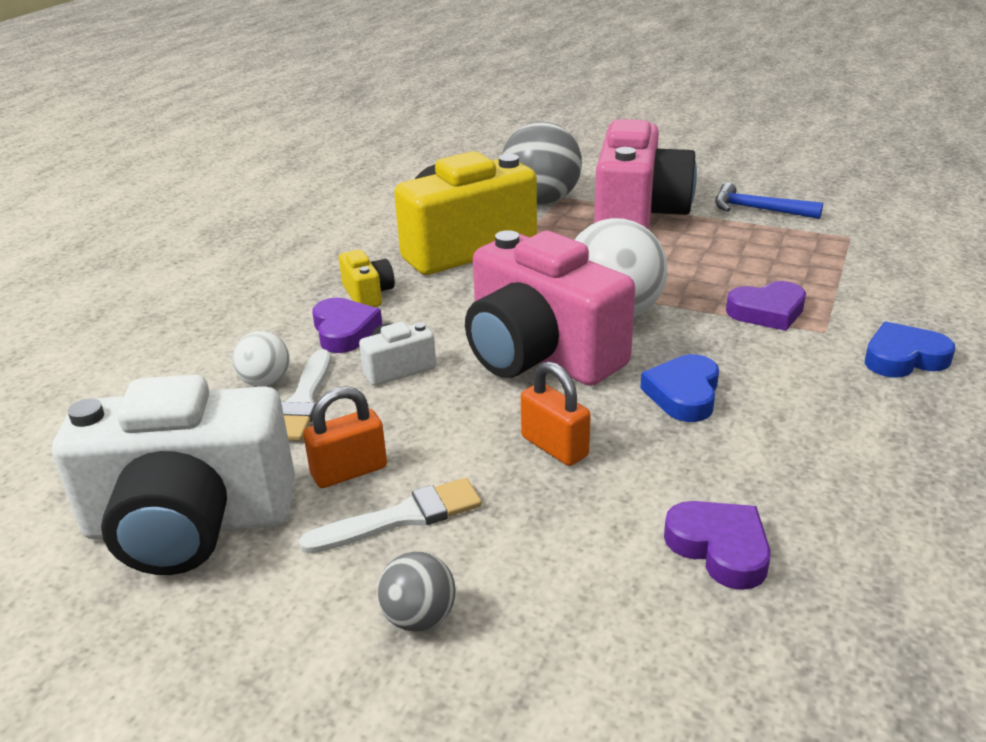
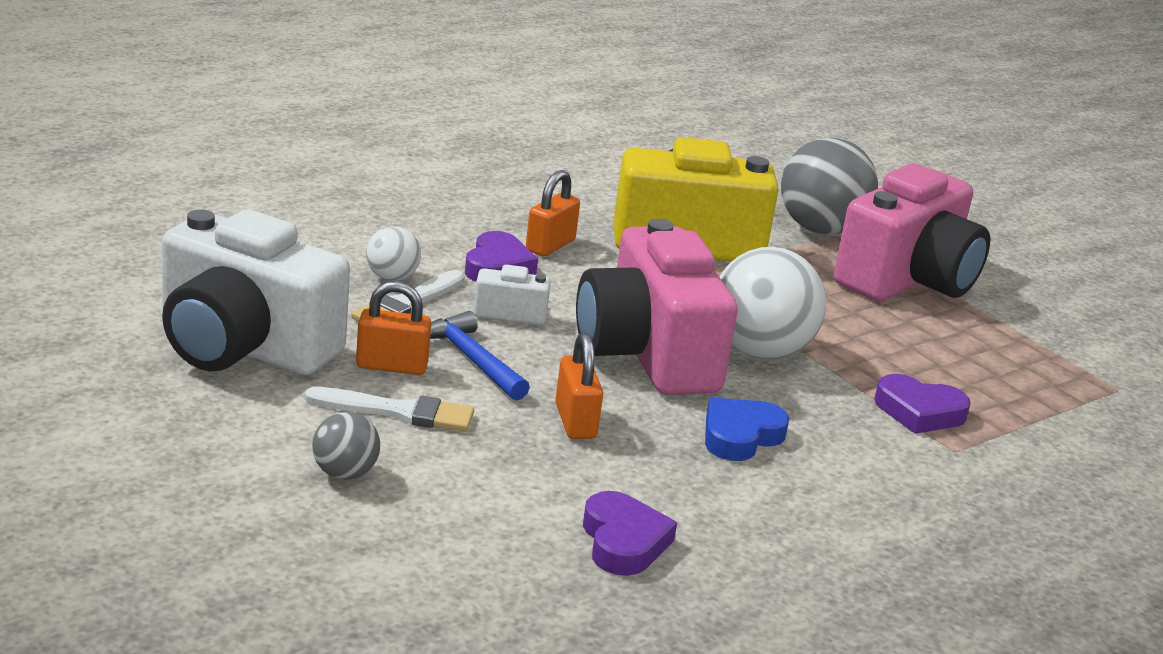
camera: 25 degrees right, 5 degrees down
yellow camera [339,250,395,307] -> orange padlock [526,170,580,256]
blue hammer [715,182,823,219] -> blue hammer moved to [430,311,530,401]
blue heart [865,322,955,378] -> none

